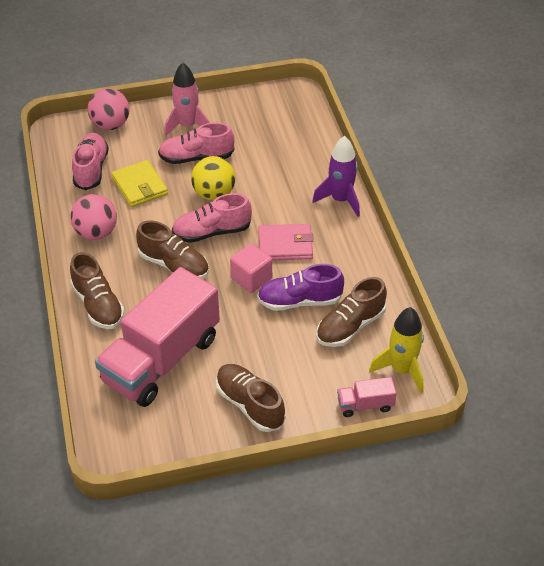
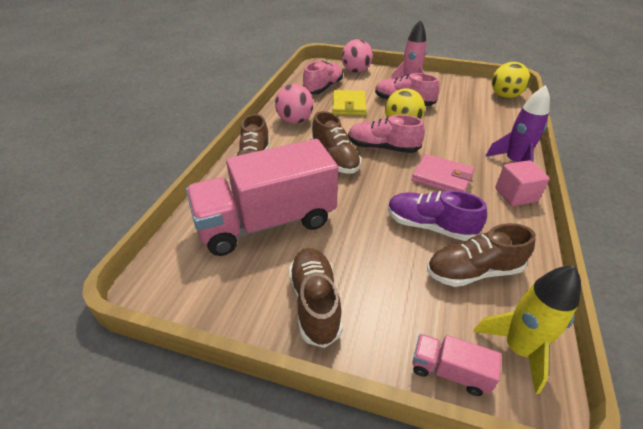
camera: 30 degrees right, 5 degrees down
pink cube [230,243,272,293] -> pink cube moved to [495,160,549,206]
none -> yellow ball [492,62,530,98]

